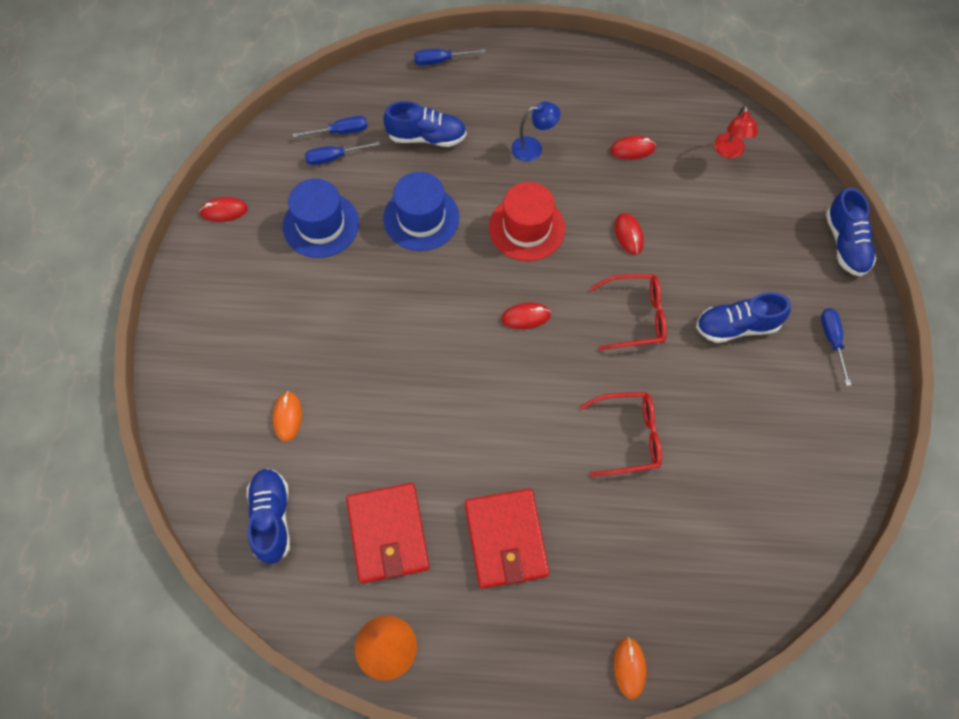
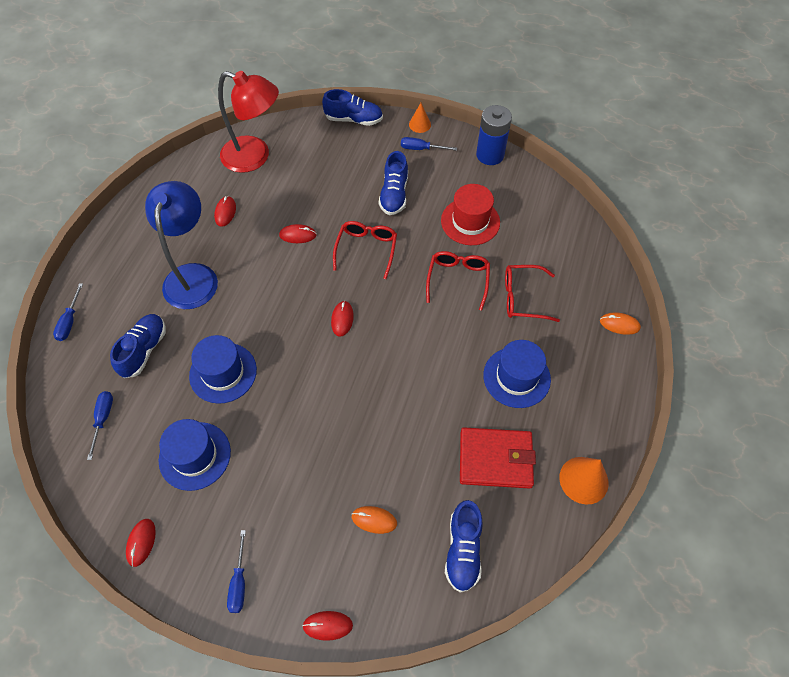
camera: 75 degrees left, 5 degrees down
blue shoe [247,468,290,564] -> blue shoe turned 90 degrees counterclockwise [445,500,483,593]
blue screwdriver [305,141,380,165] -> blue screwdriver moved to [227,530,246,613]
red wallet [465,489,550,589] -> blue hat [483,340,551,408]
red hat [489,182,565,261] -> red hat moved to [441,184,500,245]
blue lamp [511,102,560,162] -> blue lamp [145,181,218,309], size x2.11
red lamp [714,105,758,159] -> red lamp [218,71,279,173], size x2.11
none -> red mouse [302,611,353,641]
none -> orange cone [409,103,431,133]
none -> blue battery [476,105,512,165]
none -> red glasses [505,265,560,322]

